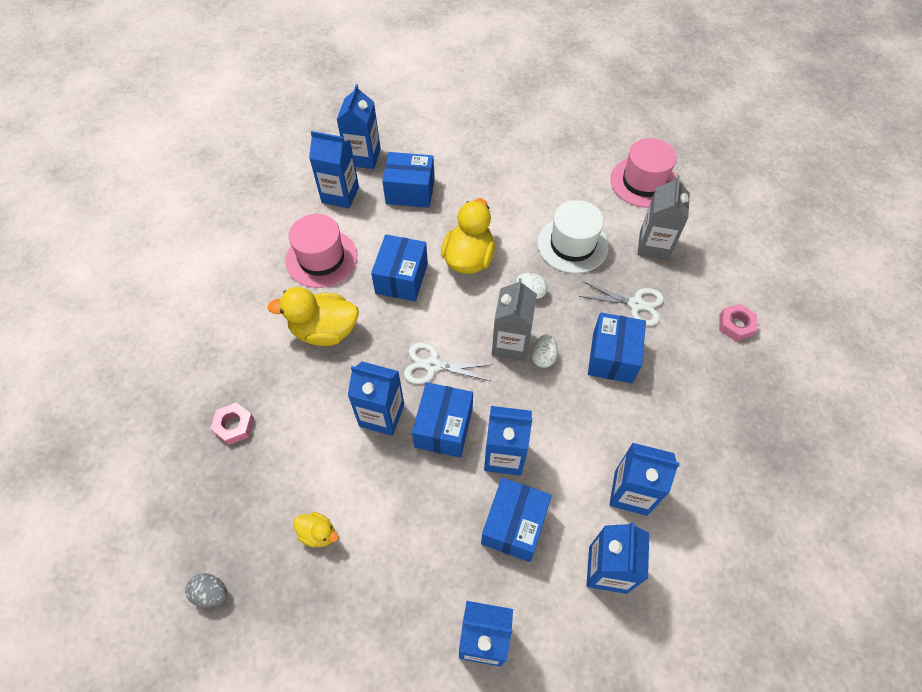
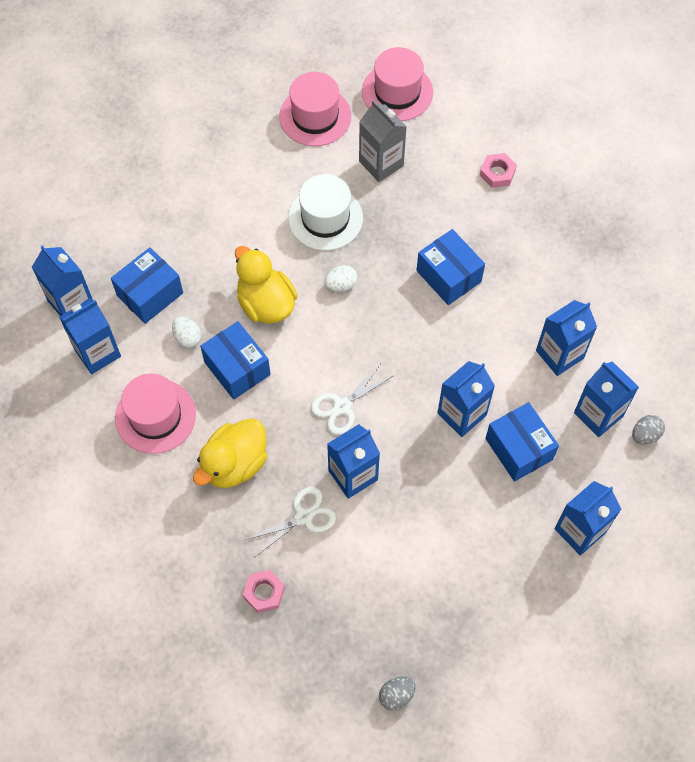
camera: 50 degrees left, 5 degrees up
yellow duck [293,512,339,547] -> none
blue box [412,382,473,458] -> none
grey carton [492,278,537,361] -> none
white egg [531,334,558,368] -> white egg moved to [172,316,201,348]
white scissors [579,282,664,326] -> white scissors moved to [245,487,336,556]
none -> pink hat [362,47,433,121]
none -> grey egg [632,415,665,444]

